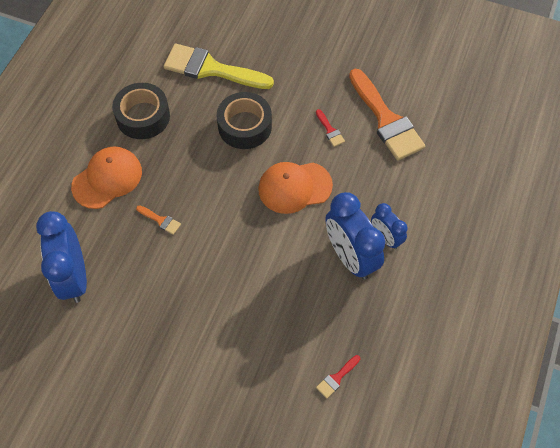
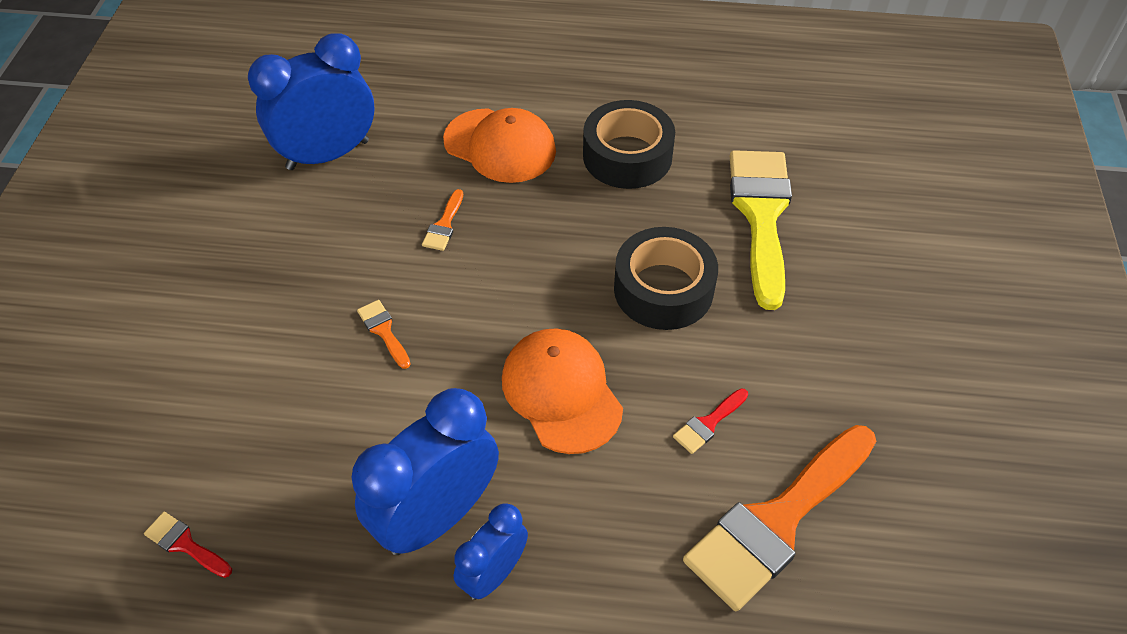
camera: 75 degrees right, 10 degrees down
none -> orange brush [357,300,411,369]

